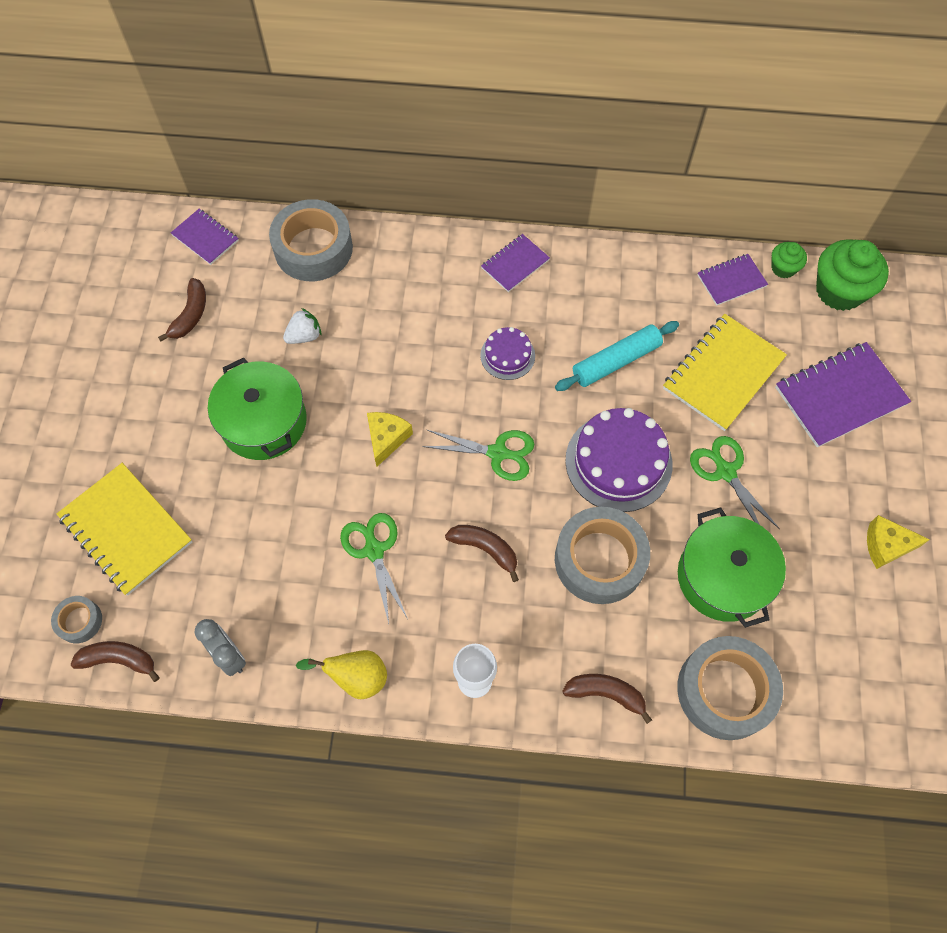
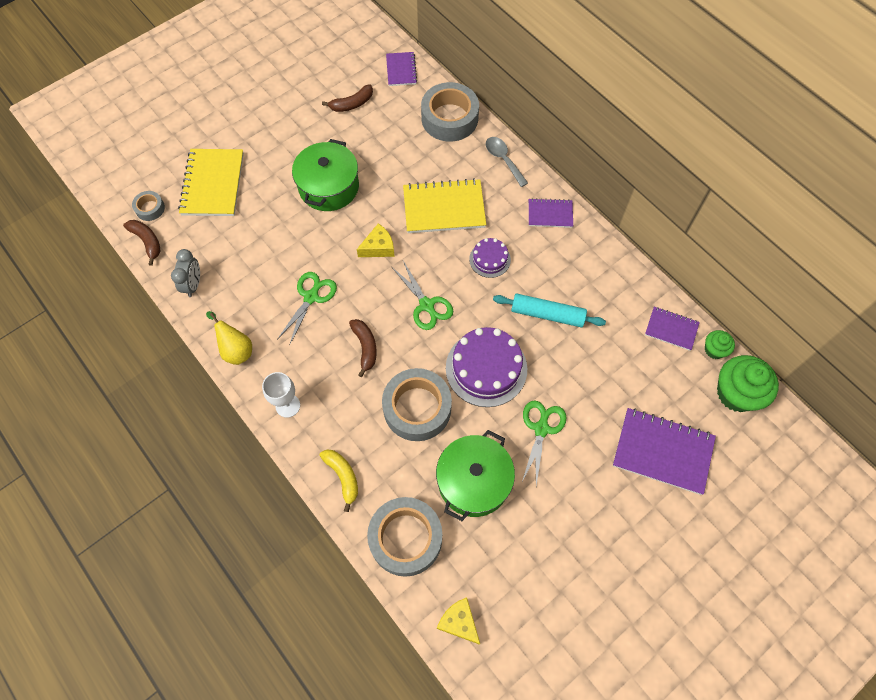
camera: 45 degrees right, 0 degrees up
white strawberry [283,308,322,344] -> none
brown banana [562,674,652,724] -> yellow banana [320,449,358,512]
yellow notebook [663,314,787,431] -> yellow notebook moved to [403,178,486,233]
yellow cheese [867,515,930,569] -> yellow cheese moved to [437,597,480,645]
none -> grey spoon [486,137,528,187]

